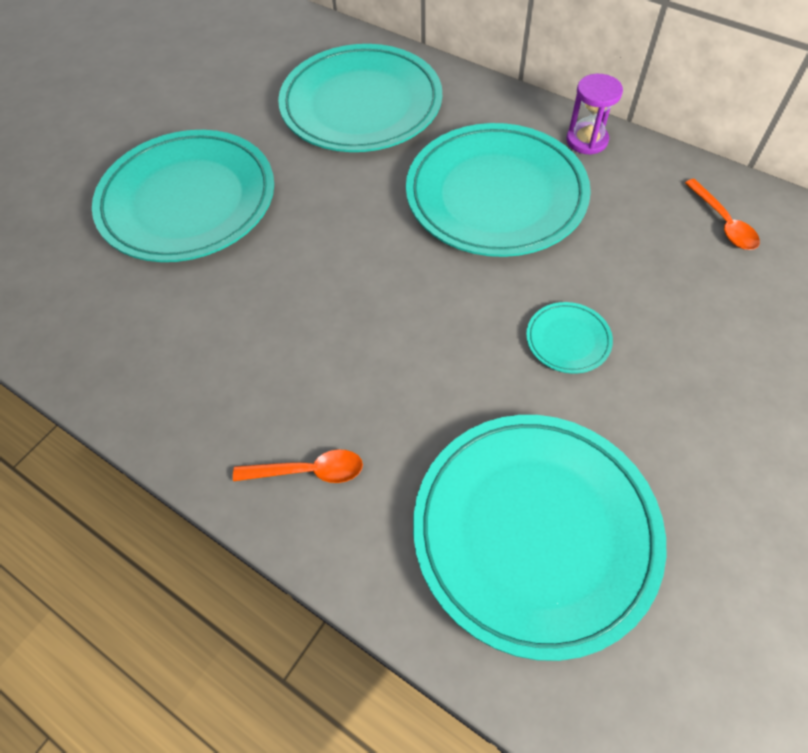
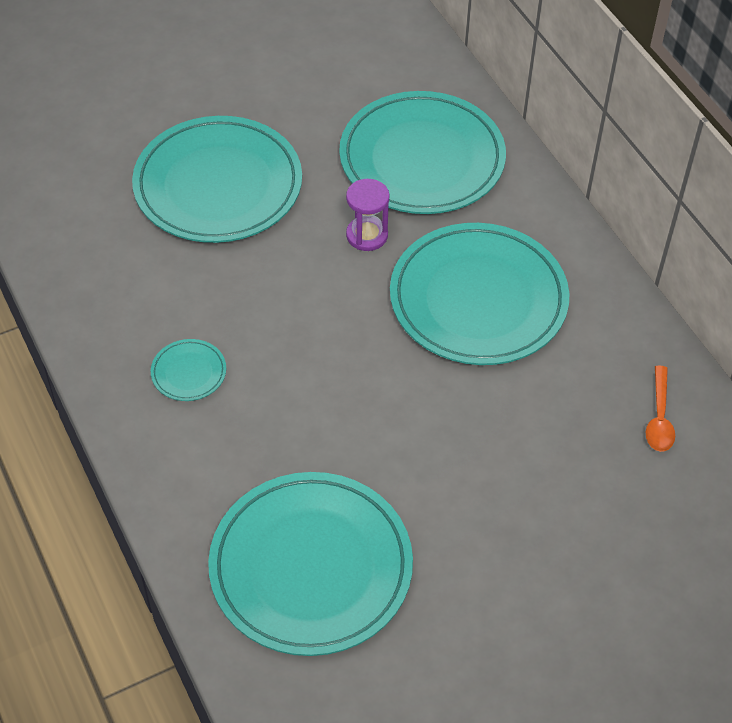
camera: 25 degrees right, 5 degrees down
orange spoon [233,449,363,483] -> none
turquoise plate [526,302,613,374] -> turquoise plate moved to [151,339,226,401]
purple hourglass [566,74,623,155] -> purple hourglass moved to [346,179,390,251]

